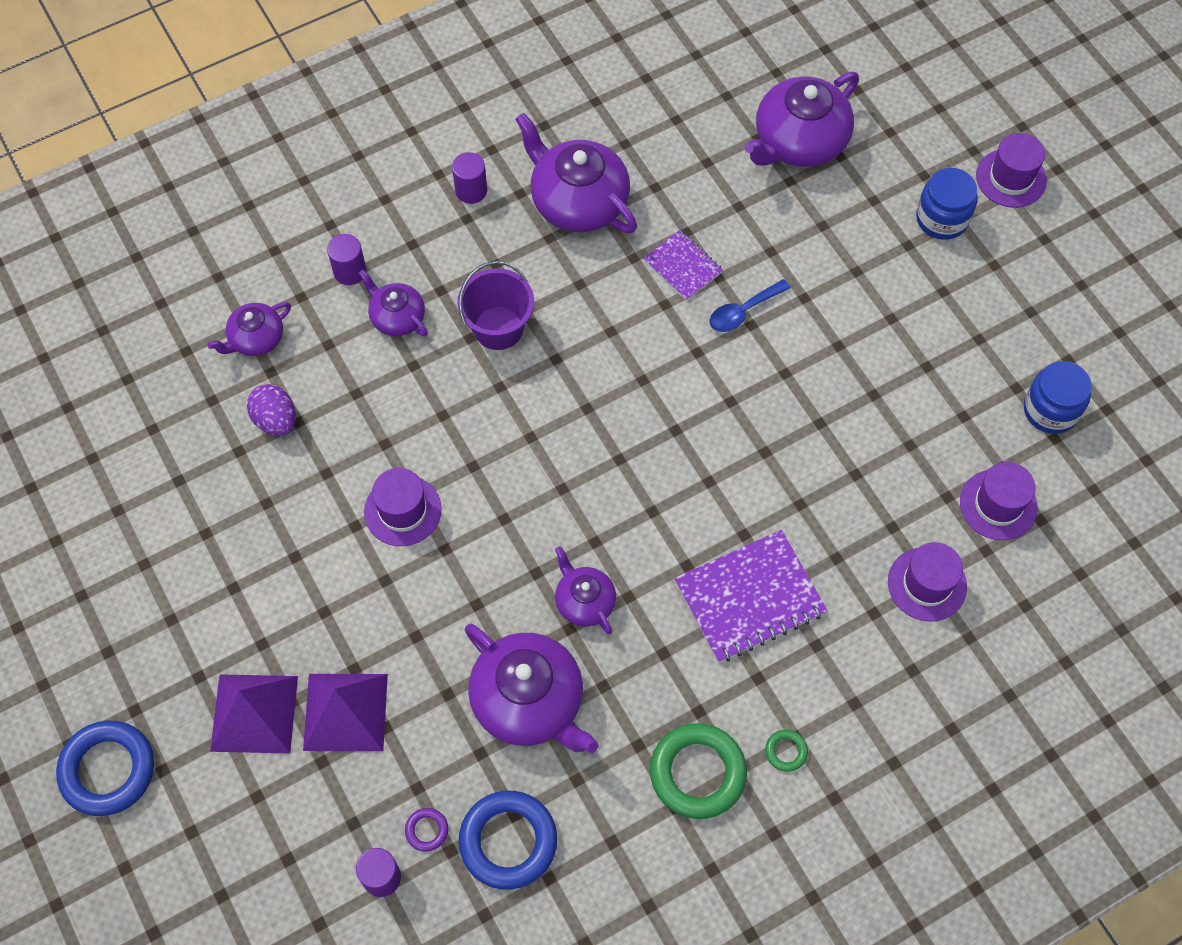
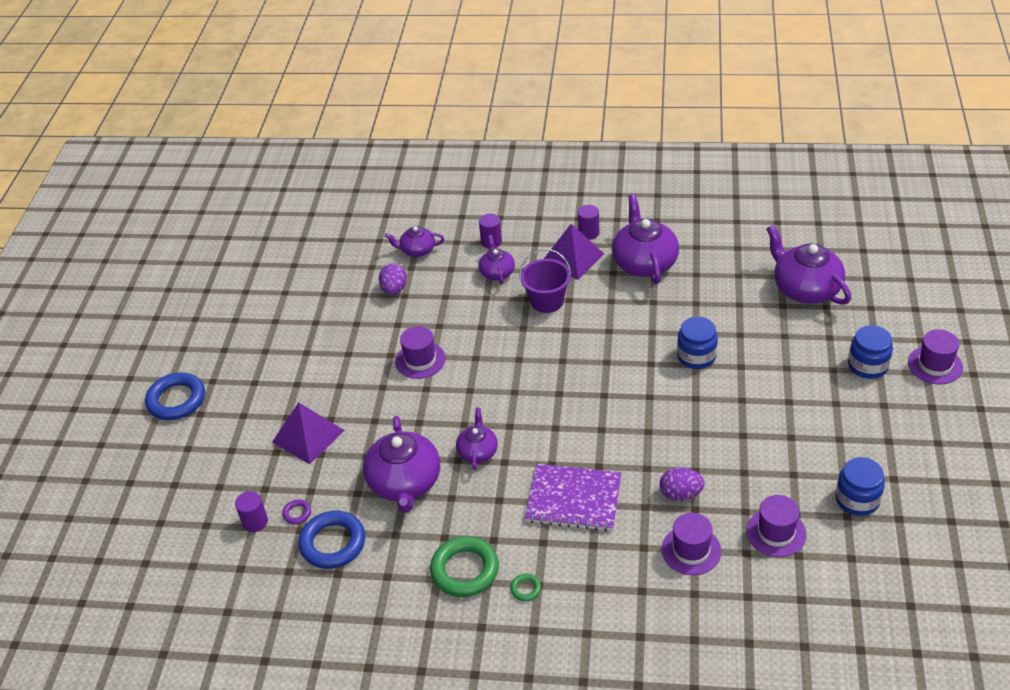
camera: 40 degrees right, 20 degrees down
purple pyramid [210,674,298,753] -> purple pyramid moved to [544,224,604,280]
purple notebook [643,230,723,301] -> none
blue spoon [710,279,791,332] -> blue jar [677,317,718,369]
purple teapot [744,72,859,167] -> purple teapot turned 60 degrees clockwise [766,225,851,305]
none -> purple egg [659,467,705,501]

